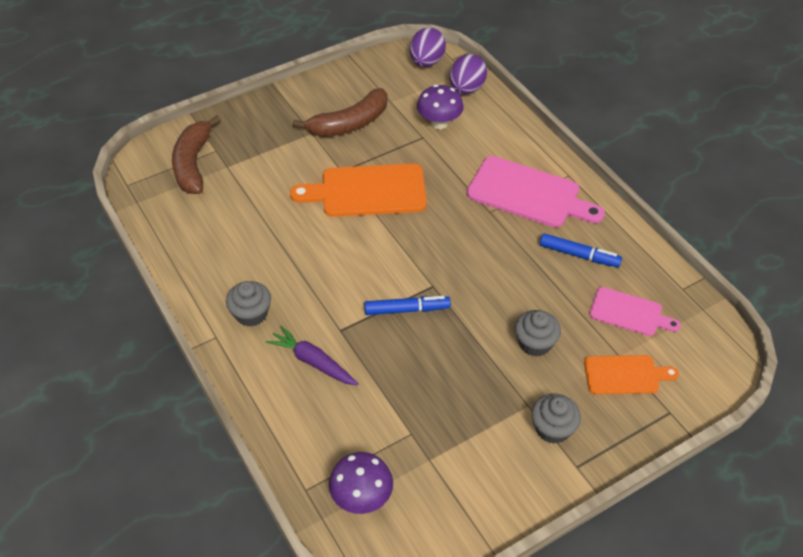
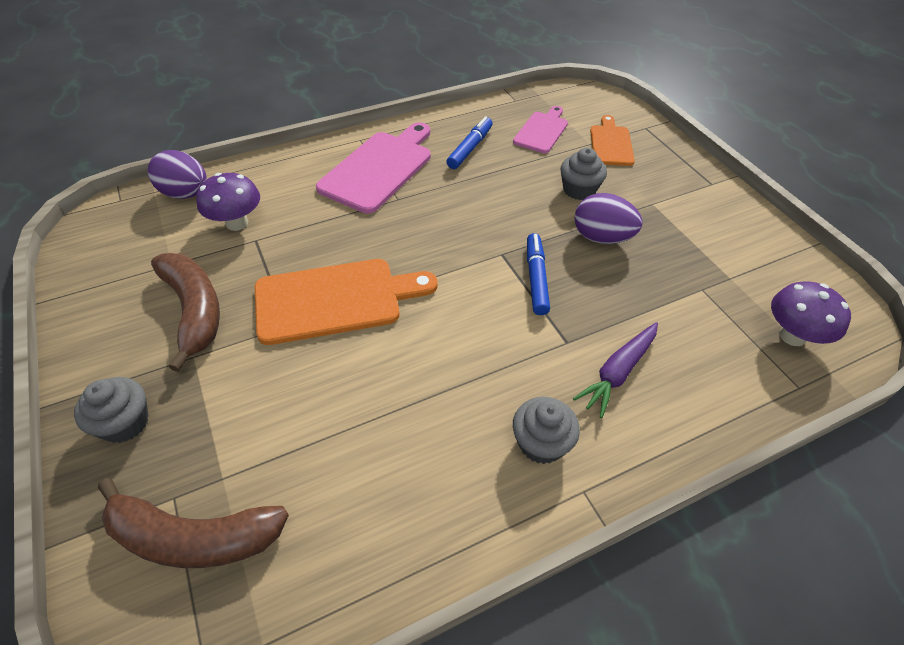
camera: 85 degrees left, 0 degrees up
orange cutting board [290,164,427,217] -> orange cutting board turned 105 degrees counterclockwise [255,259,437,345]
purple egg [410,28,446,67] -> purple egg moved to [575,193,643,244]
grey cupcake [531,394,581,444] -> grey cupcake moved to [74,377,149,443]

